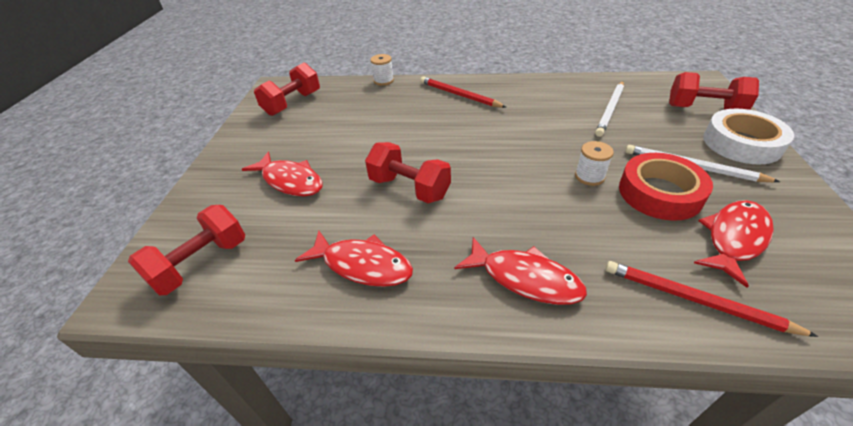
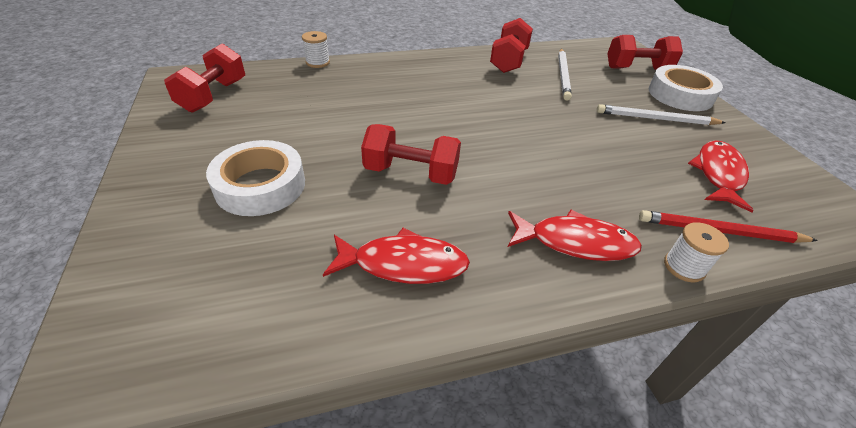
camera: 25 degrees left, 0 degrees up
red dumbbell [128,205,245,295] -> red dumbbell moved to [490,18,533,73]
red fish [242,152,323,196] -> white tape [206,140,305,216]
red pencil [420,76,506,108] -> none
white spool [575,141,614,186] -> white spool moved to [664,222,729,282]
red tape [619,153,713,221] -> none

